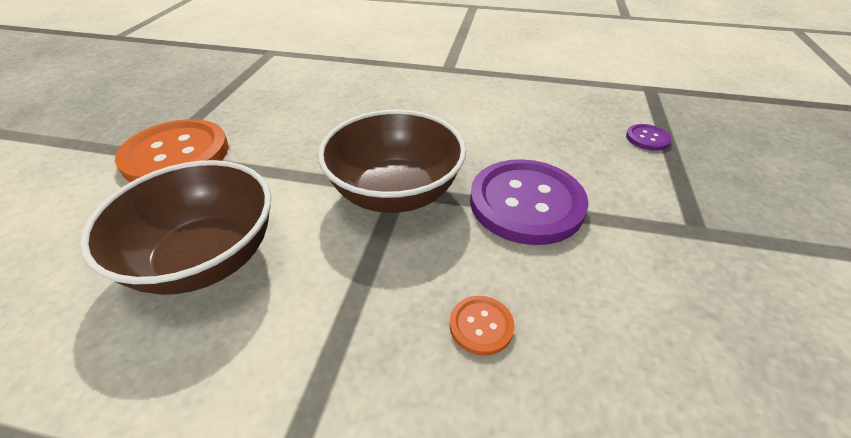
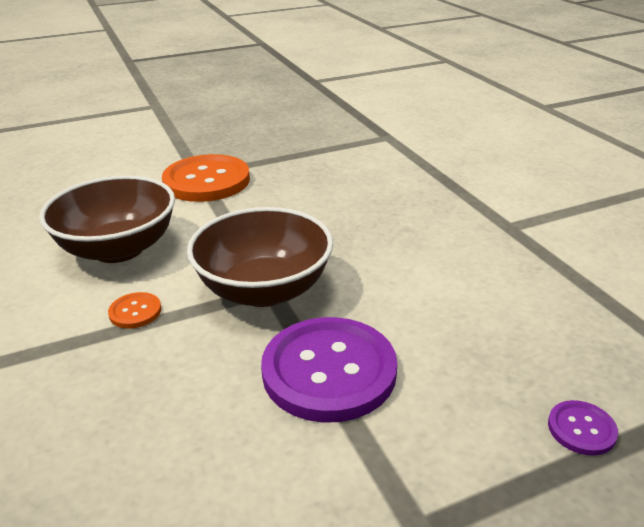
camera: 55 degrees right, 10 degrees down
orange button [450,296,514,356] -> orange button moved to [108,292,161,329]

